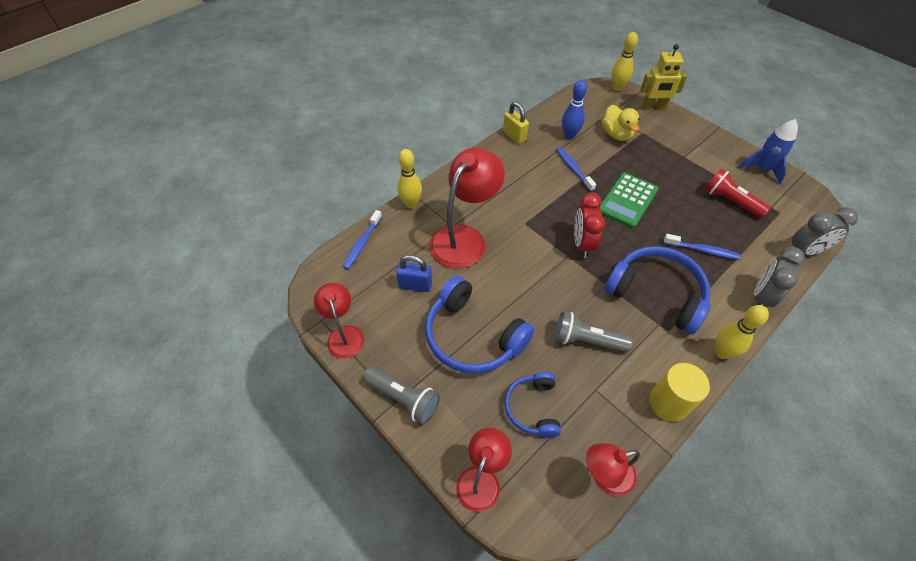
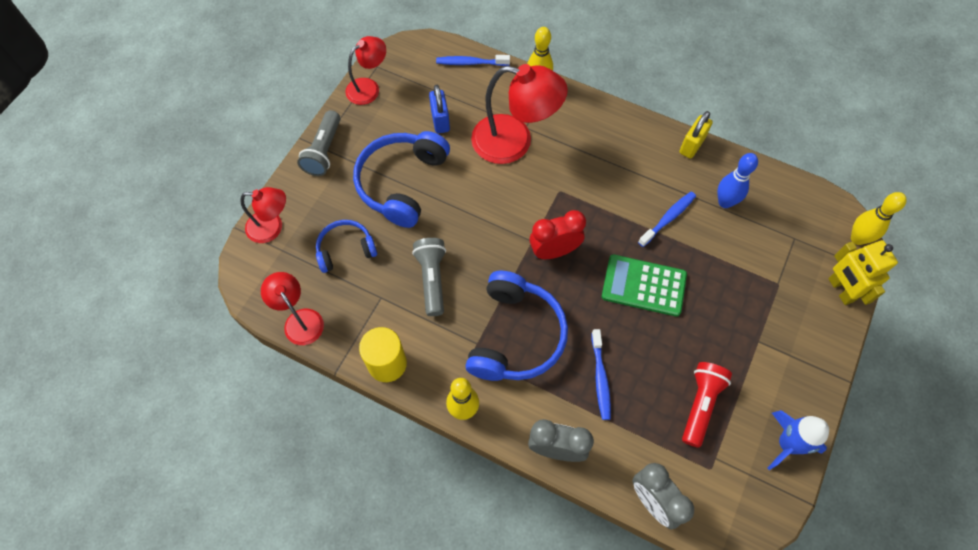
camera: 70 degrees right, 10 degrees up
yellow duck [602,105,640,141] -> none

